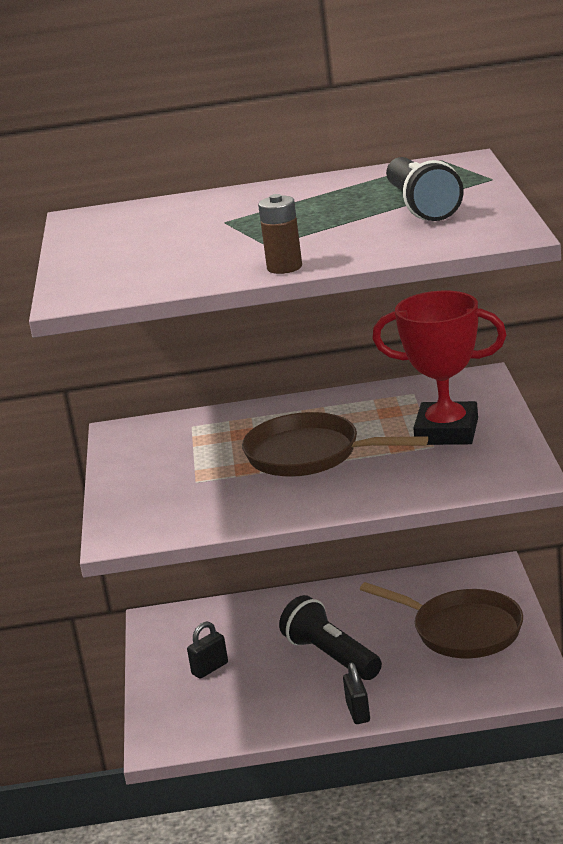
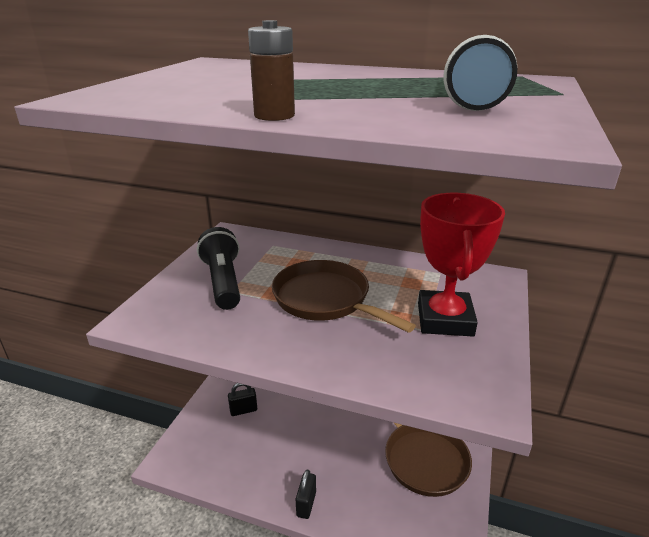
camera: 20 degrees right, 5 degrees up
black flashlight [279,595,382,680] -> black flashlight moved to [197,227,240,310]
red trophy [372,291,507,445] -> red trophy turned 60 degrees clockwise [418,193,505,336]

